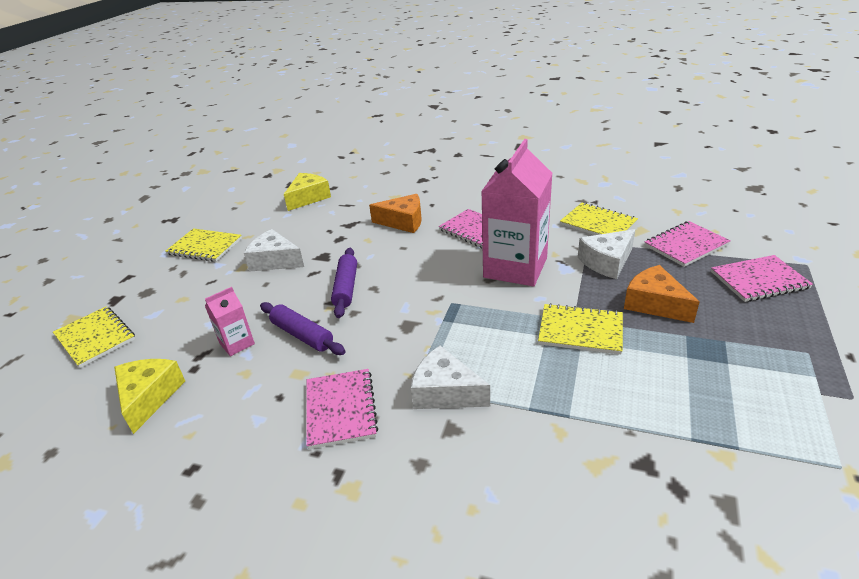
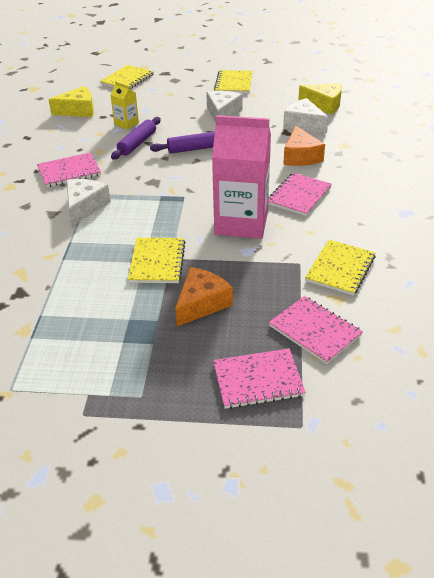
camera: 75 degrees right, 5 degrees up
pink carton [205,287,255,356] -> yellow carton [110,81,139,129]
white cheese [578,229,635,279] -> white cheese moved to [283,98,329,133]
pink notebook [711,255,813,302] -> pink notebook turned 75 degrees counterclockwise [213,349,306,409]

